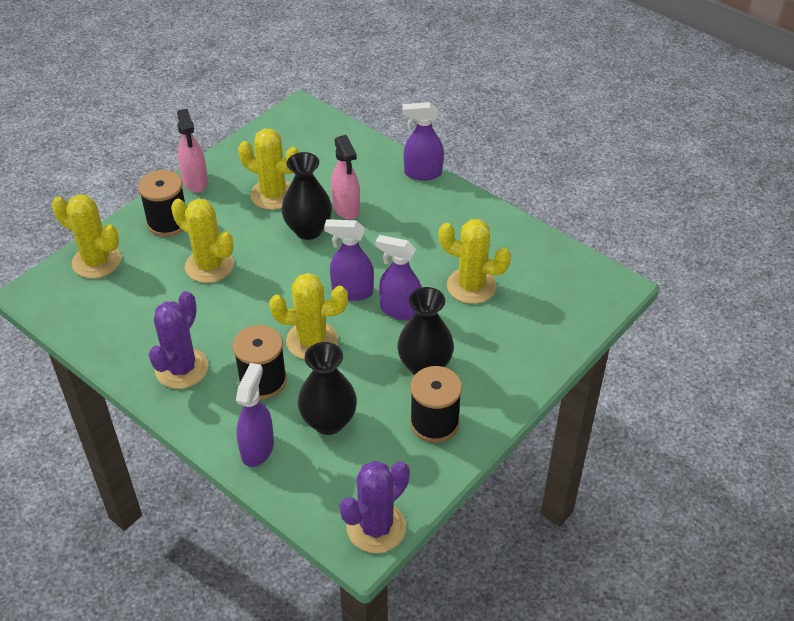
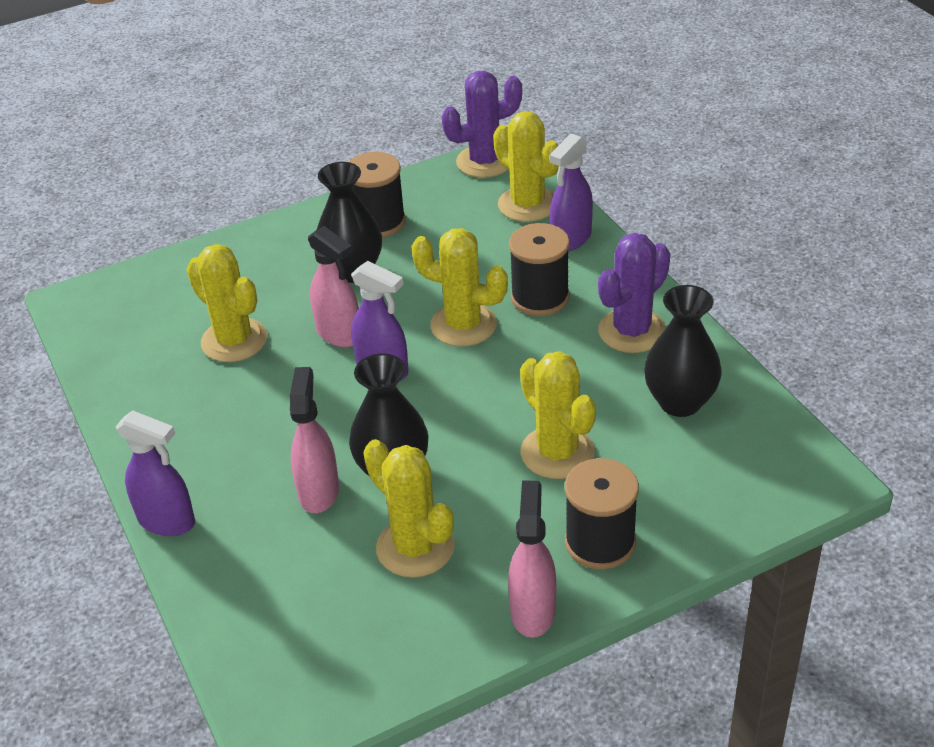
camera: 155 degrees left, 5 degrees down
yellow cactus [52,194,121,279] -> yellow cactus moved to [493,111,559,222]
black vase [298,342,357,435] -> black vase moved to [644,285,722,417]
purple spray bottle [375,235,422,320] -> pink spray bottle [308,226,359,347]

